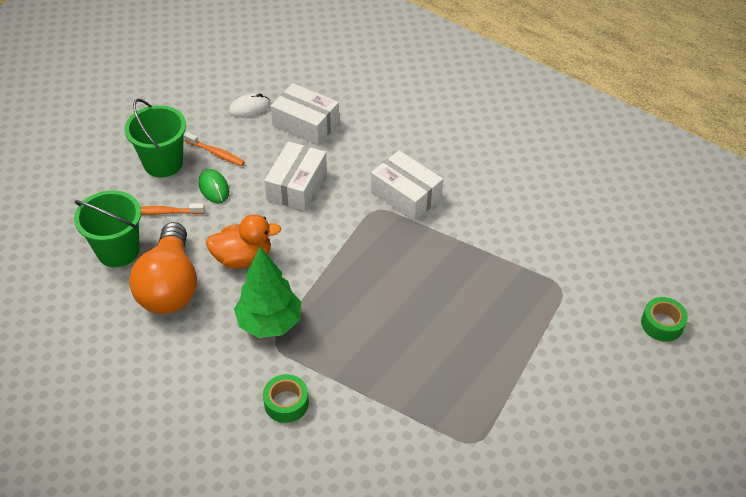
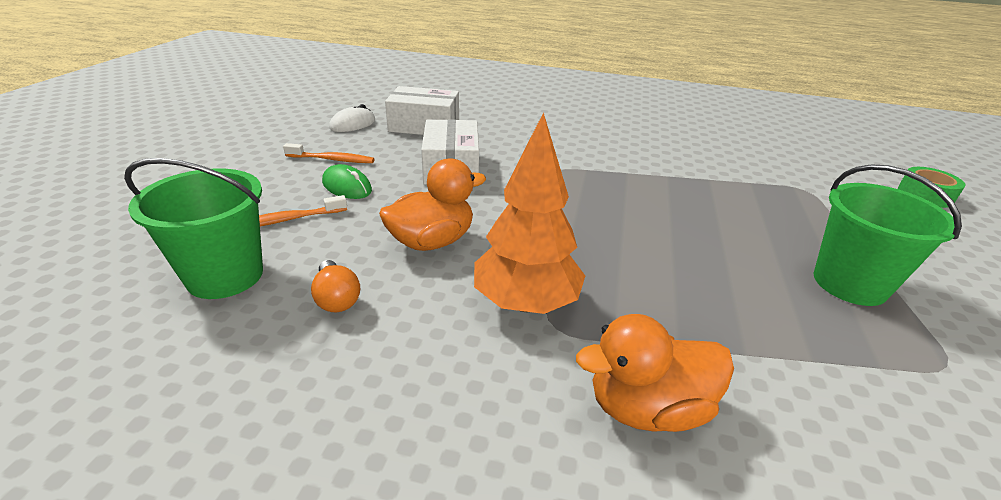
camera: 25 degrees left, 15 degrees down
green bucket [124,99,186,177] -> green bucket moved to [813,164,962,306]
orange light bulb [129,222,197,314] -> orange light bulb [311,260,360,312], size x0.41
green tree [234,246,301,338] -> orange tree [474,112,585,314]
green tape [263,374,309,423] -> orange duck [576,314,734,432]
white box [371,150,443,221] -> none

